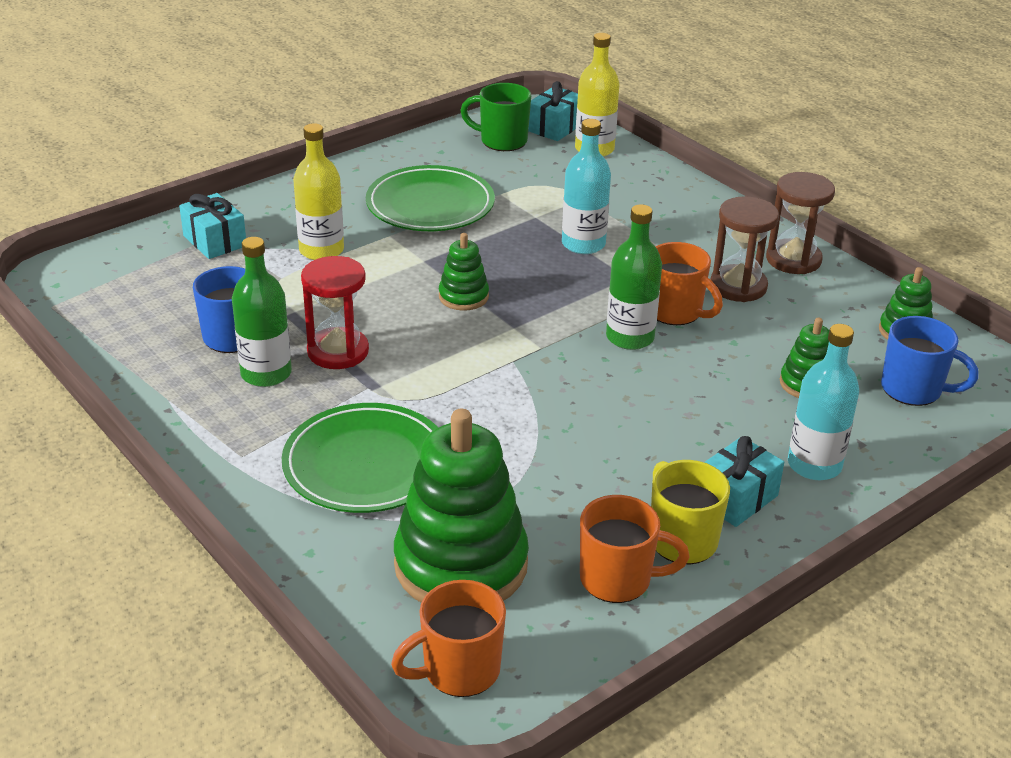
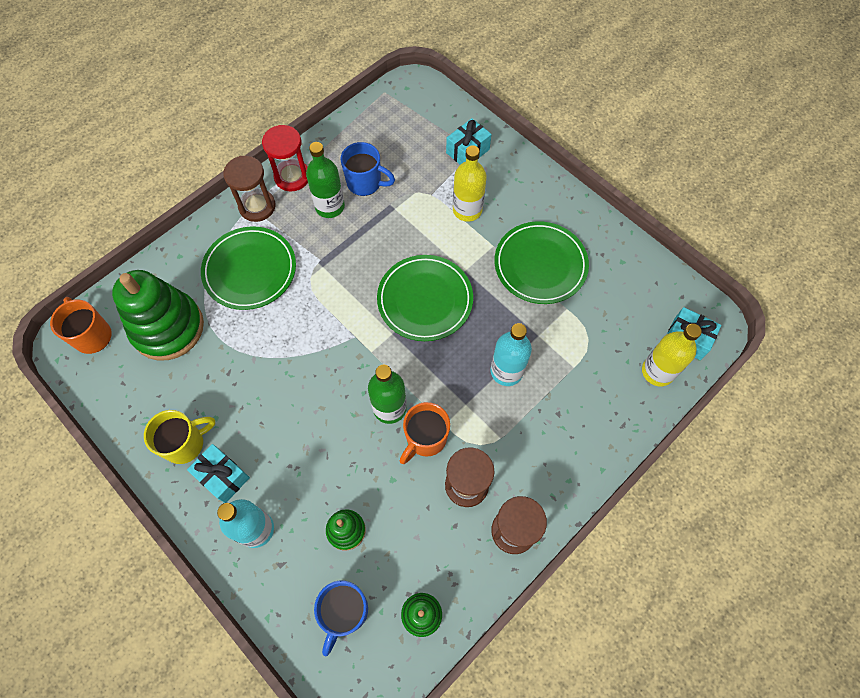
camera: 85 degrees right, 30 degrees up
red hourglass [301,256,369,369] -> red hourglass moved to [262,125,308,192]
green stacking toy [439,233,489,311] -> green plate [377,255,473,341]
green mug [460,83,531,151] -> none
orange mug [580,495,689,603] -> none
none -> brown hourglass [223,156,275,222]

